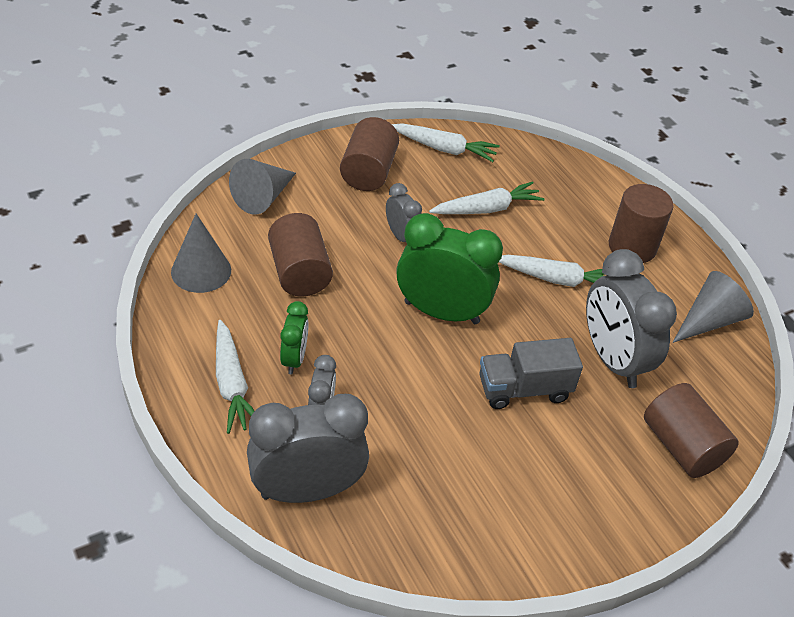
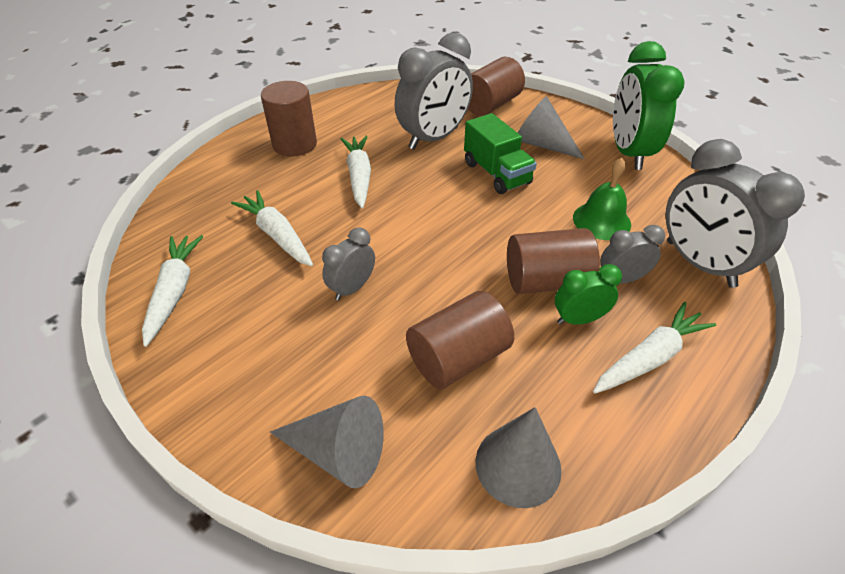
camera: 105 degrees left, 0 degrees up
brown cylinder [340,117,399,191] -> brown cylinder moved to [507,228,600,294]
green clock [397,213,503,324] -> green clock moved to [613,41,685,170]
grey truck [479,338,583,409] -> green truck [464,113,537,194]
grey cone [673,271,754,343] -> grey cone moved to [518,96,584,159]
none -> green bell [573,158,631,240]

